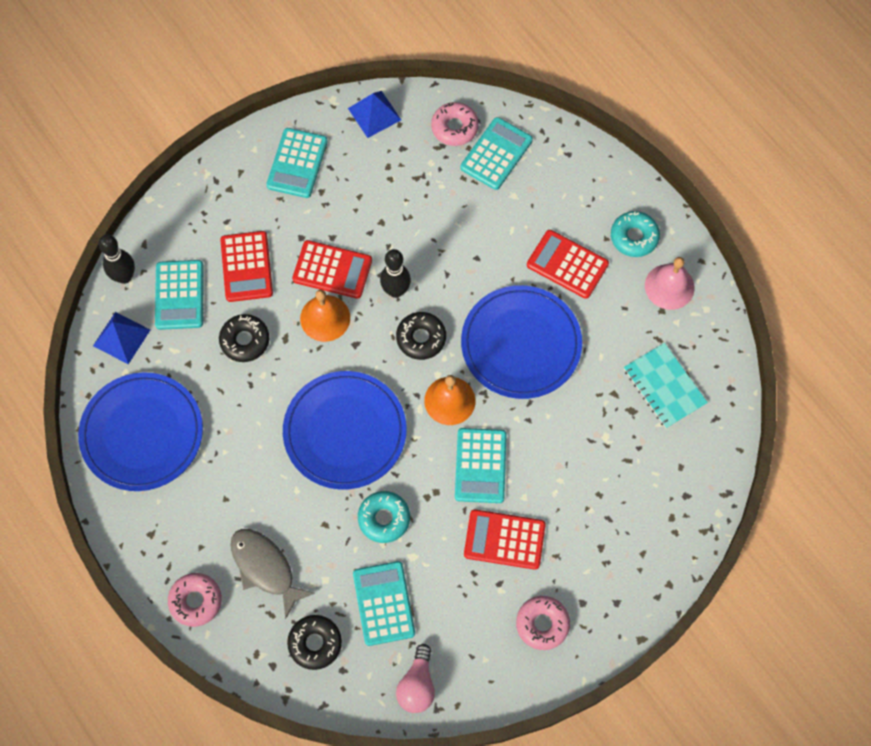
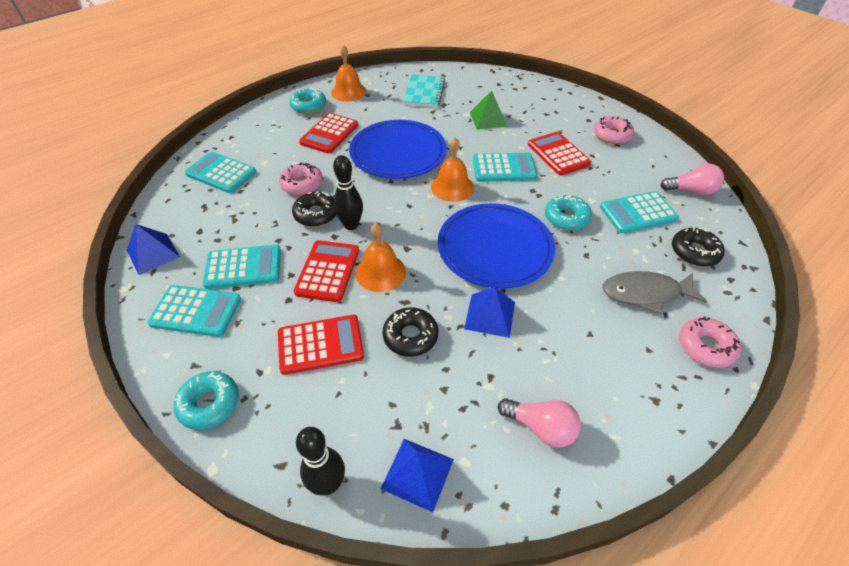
camera: 95 degrees left, 20 degrees down
blue plate [78,372,203,491] -> pink light bulb [498,398,581,447]
turquoise calculator [155,260,204,330] -> turquoise calculator moved to [203,245,281,289]
grey fish [231,529,315,619] -> grey fish turned 45 degrees clockwise [602,271,707,314]
black donut [396,312,446,360] -> black donut moved to [292,191,336,227]
pink donut [431,102,479,146] -> pink donut moved to [279,162,323,195]
red calculator [464,509,546,570] -> red calculator turned 150 degrees clockwise [528,132,591,176]
turquoise notebook [624,343,708,428] -> turquoise notebook turned 45 degrees counterclockwise [403,75,445,107]
pink bell [645,257,694,310] -> orange bell [331,45,367,102]
none -> turquoise donut [174,371,239,430]
none -> blue pyramid [464,287,515,338]
none -> green pyramid [470,90,508,130]

